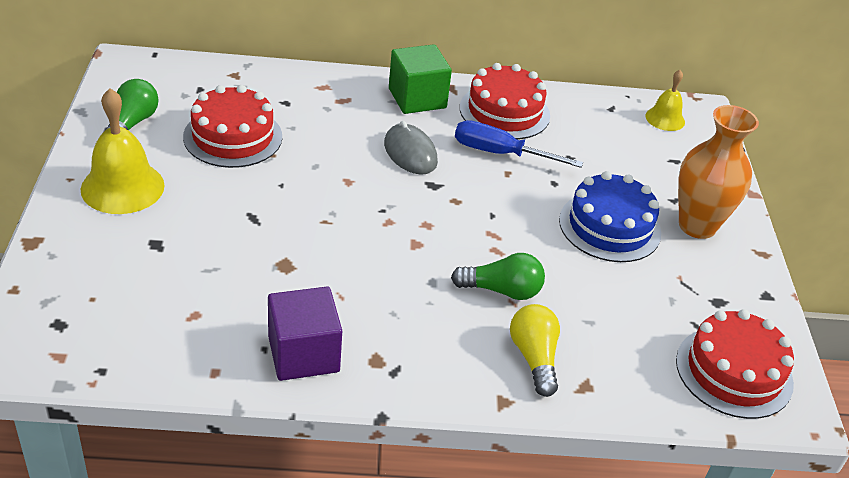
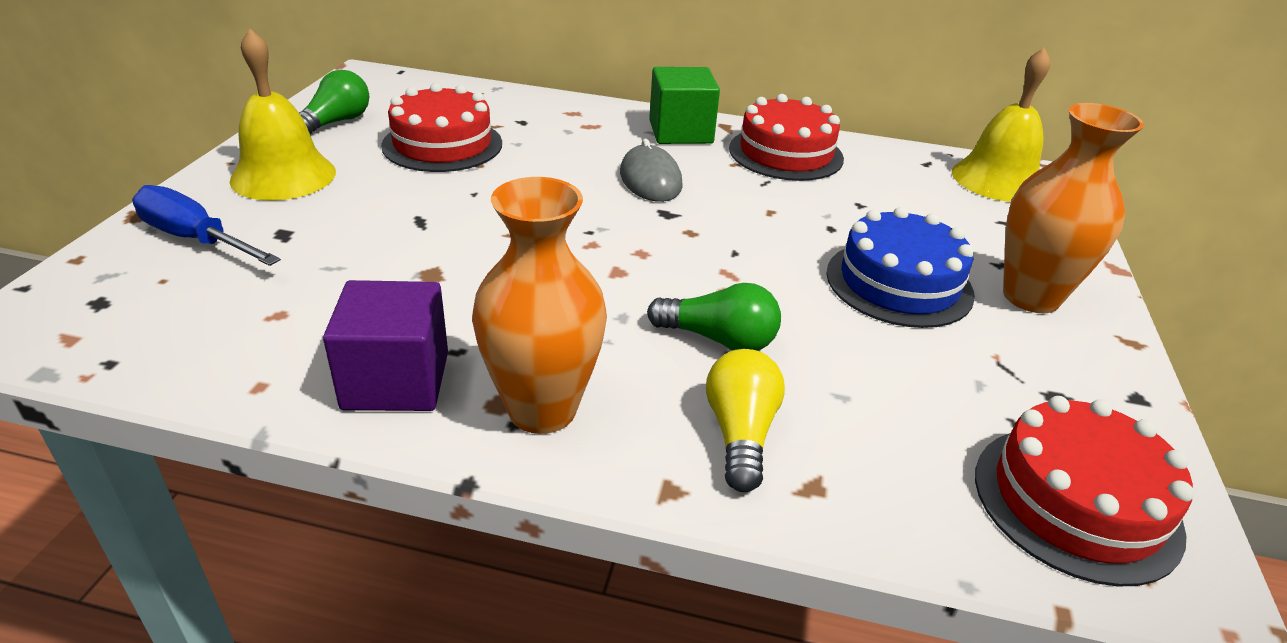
camera: 15 degrees right, 5 degrees down
blue screwdriver [455,120,583,168] -> blue screwdriver moved to [132,185,281,266]
yellow bell [645,70,685,131] -> yellow bell [952,47,1050,202], size x1.74
none -> orange vase [472,177,607,434]

